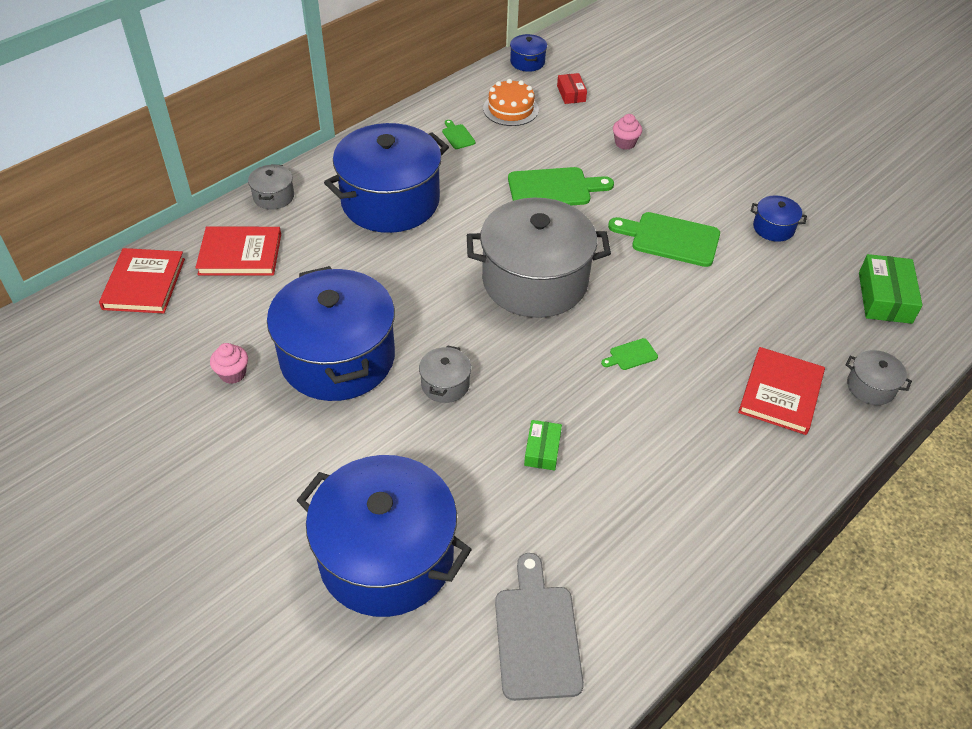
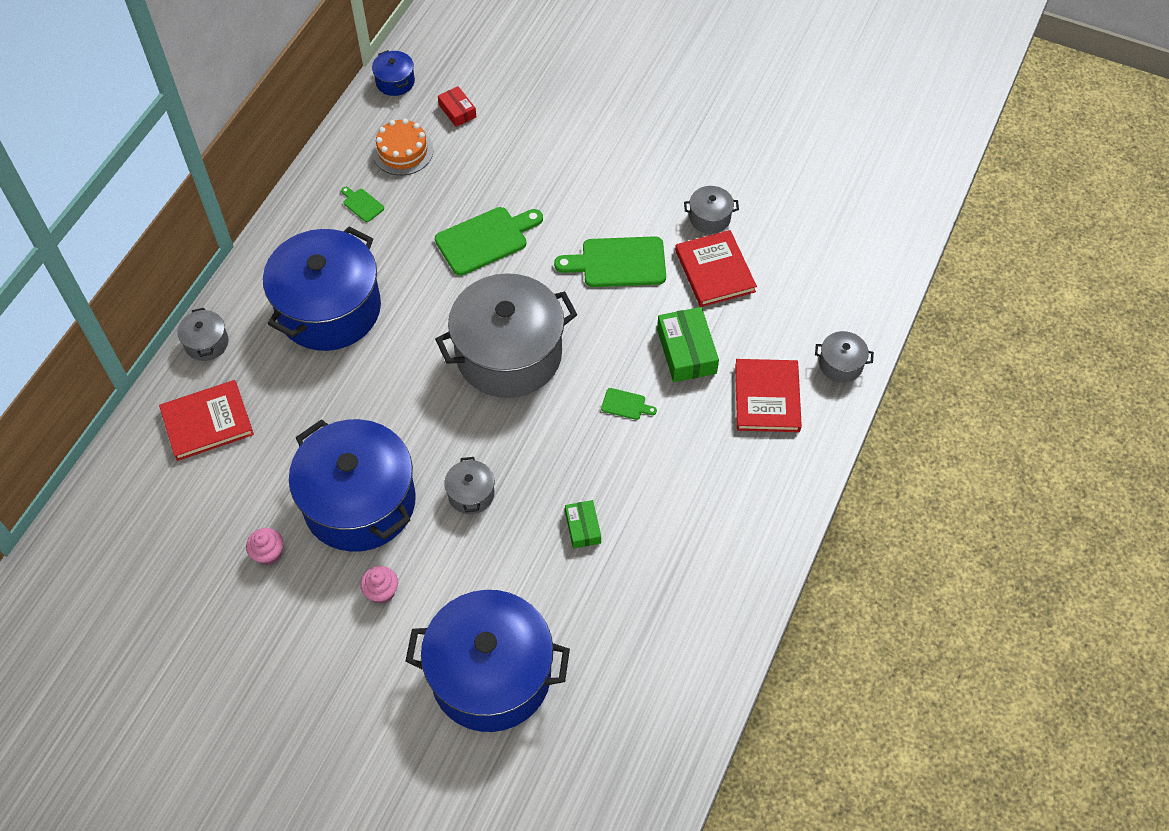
camera: 20 degrees left, 10 degrees up
red book [99,248,185,314] -> red book moved to [675,230,757,307]
grey cutting board [495,553,584,701] -> none
green cutting board [601,338,658,370] -> green cutting board turned 120 degrees counterclockwise [601,388,657,420]
pink cupcake [613,114,642,150] -> pink cupcake moved to [361,566,398,604]
blue pot [751,195,807,242] -> grey pot [684,186,739,234]
green box [859,254,923,324] -> green box moved to [657,307,719,382]

